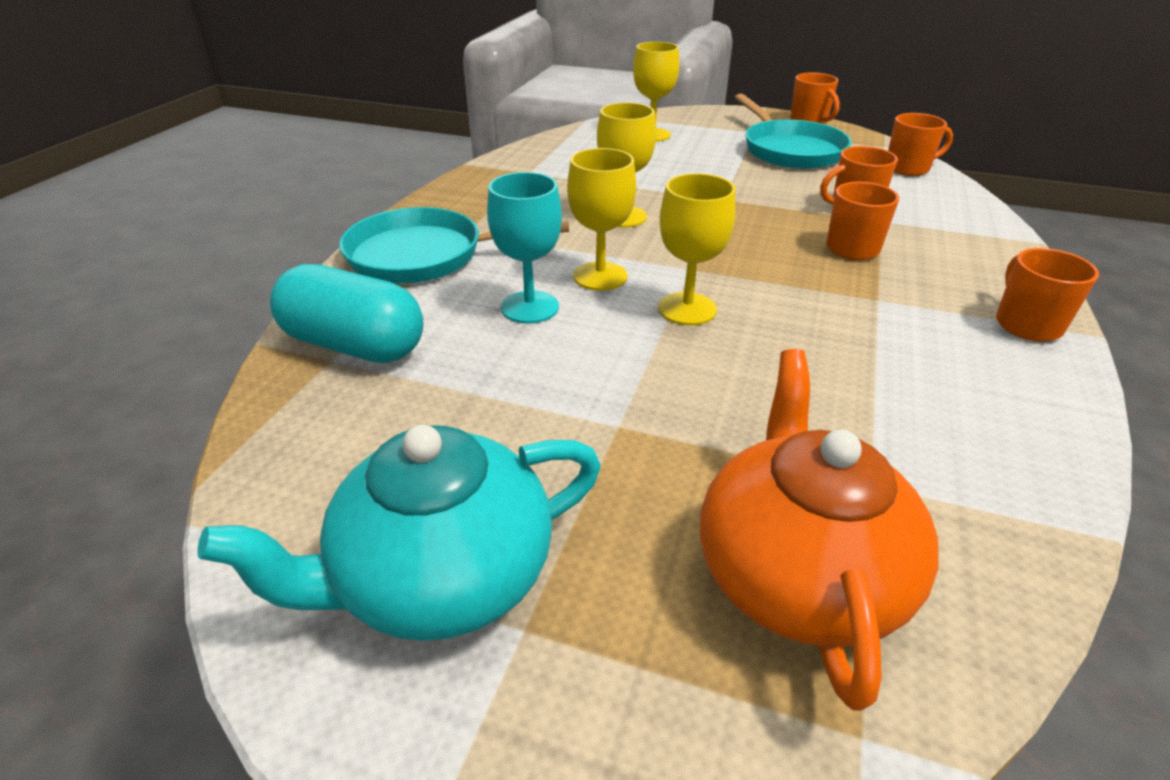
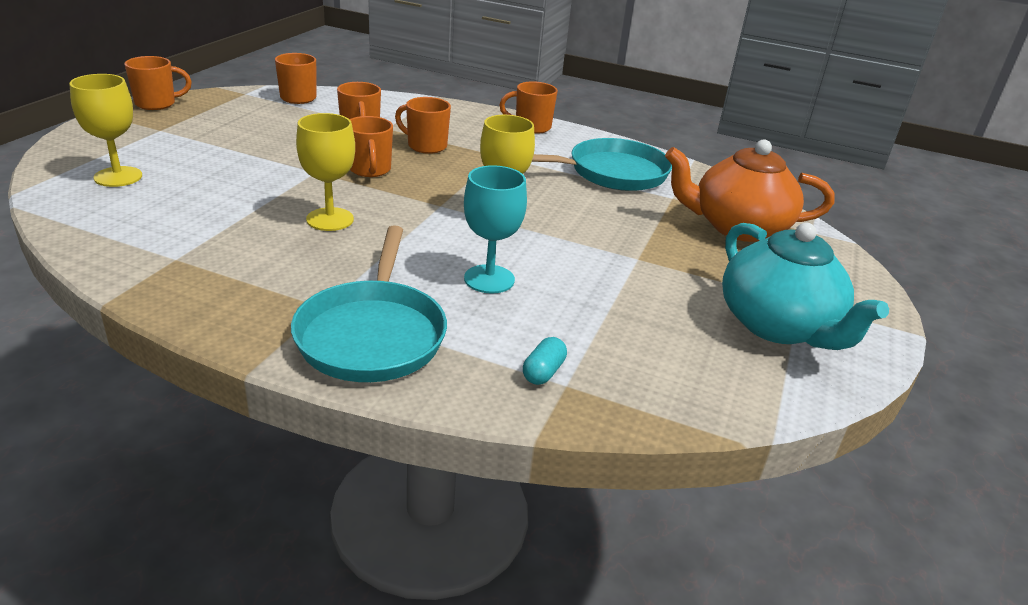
camera: 90 degrees left, 5 degrees down
turquoise capsule [270,264,424,363] -> turquoise capsule [523,337,567,385], size x0.41
yellow goblet [567,148,636,291] -> none
turquoise pan [735,94,852,169] -> turquoise pan moved to [532,138,672,191]
none -> orange mug [350,116,393,177]

